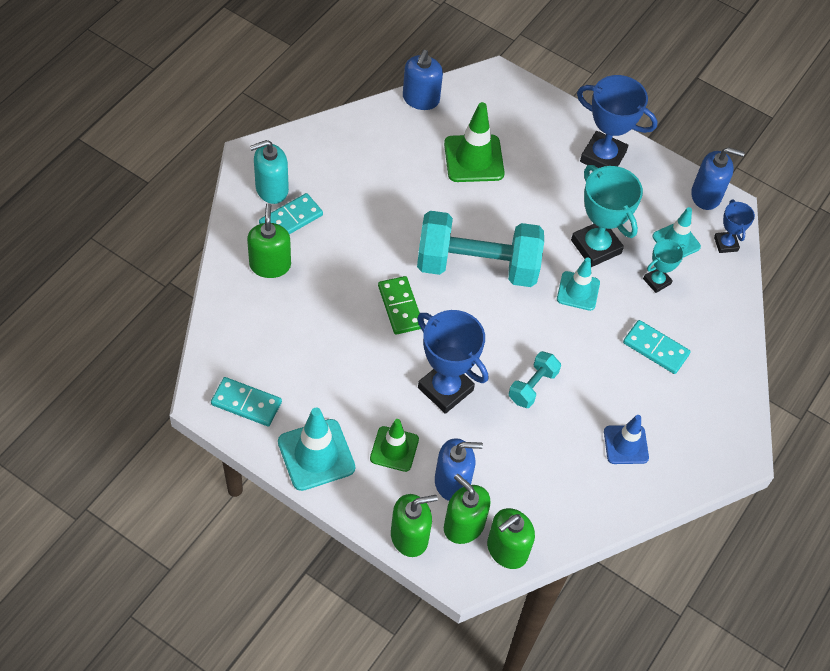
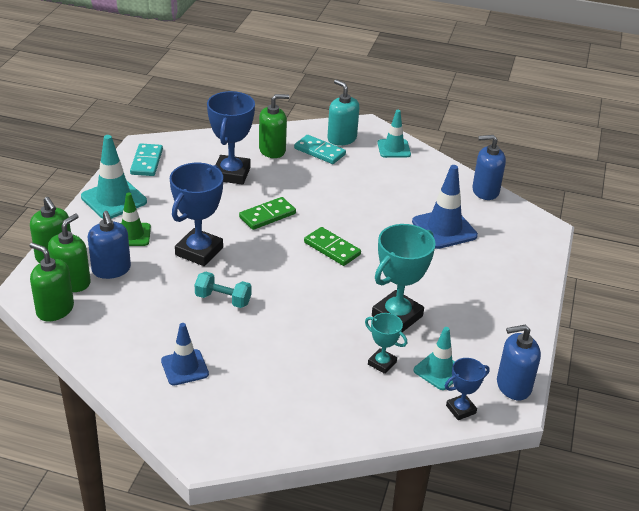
camera: 75 degrees right, 20 degrees down
turquoise dumbbell [417,211,544,287] -> green domino [304,227,361,266]
green traffic cone [444,102,505,182] -> blue traffic cone [412,165,478,249]
turquoise traffic cone [557,258,600,311] -> turquoise traffic cone moved to [378,110,411,158]
blue trophy [577,75,658,168] -> blue trophy moved to [207,91,255,185]
turquoise domino [623,320,691,374] -> none
blue soap dispenser [691,147,745,210] -> blue soap dispenser turned 90 degrees clockwise [497,325,541,400]

